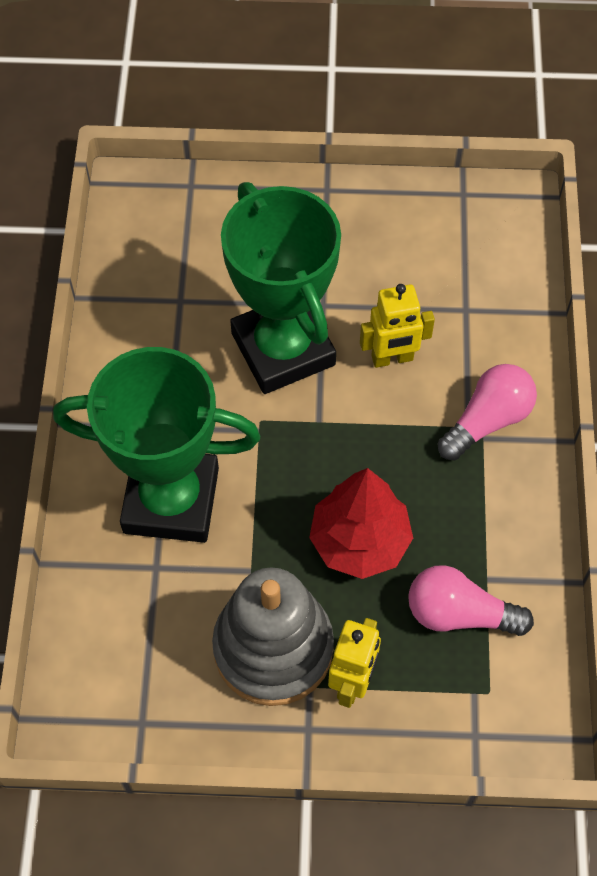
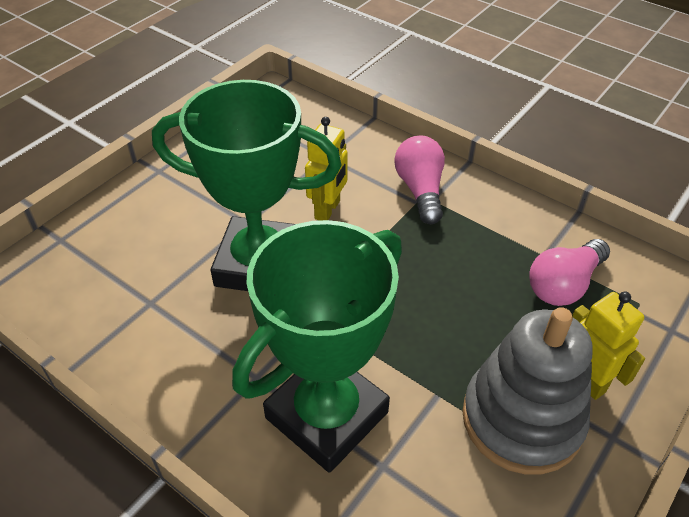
camera: 55 degrees left, 15 degrees down
red tree [309,468,413,579] -> none

